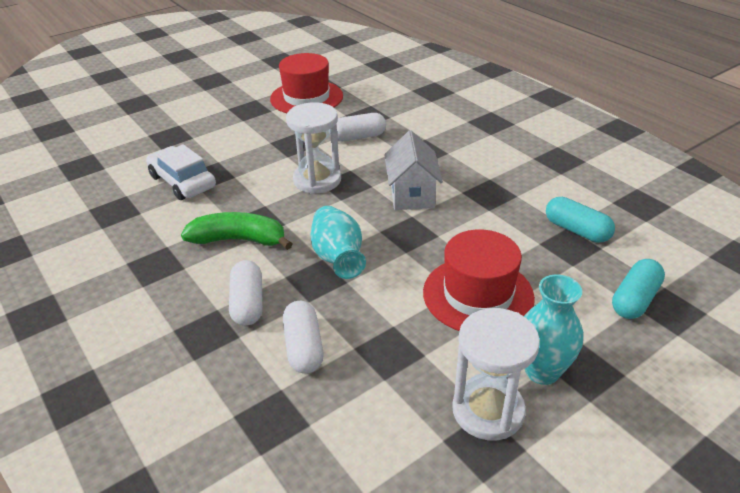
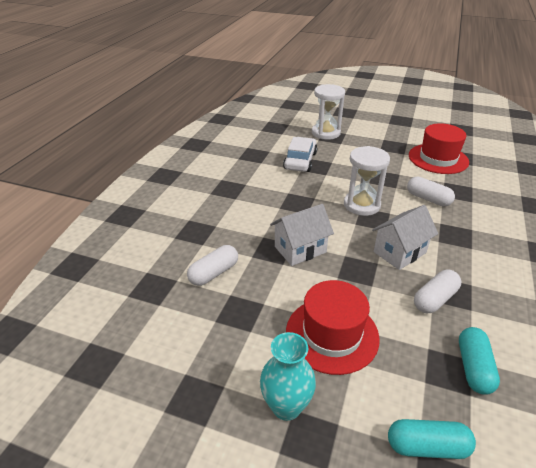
camera: 55 degrees right, 0 degrees up
green banana [181,212,292,250] -> none
white capsule [229,260,263,326] -> white capsule moved to [414,270,461,314]
turquoise vase [310,206,366,279] -> white house [270,204,334,266]
white hourglass [452,308,540,440] -> white hourglass moved to [312,84,345,140]

